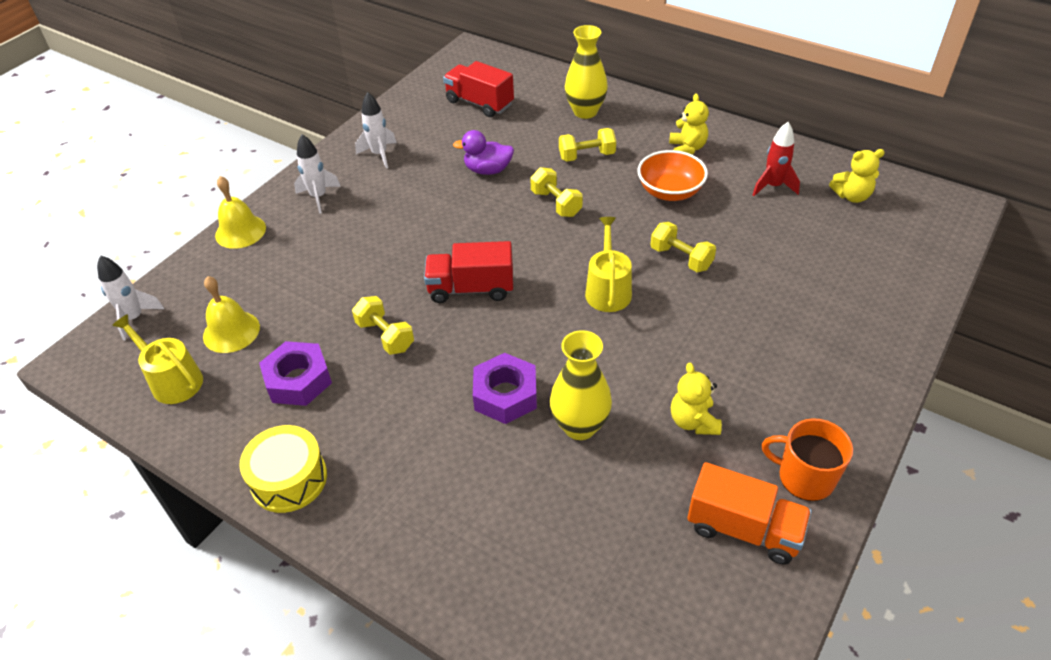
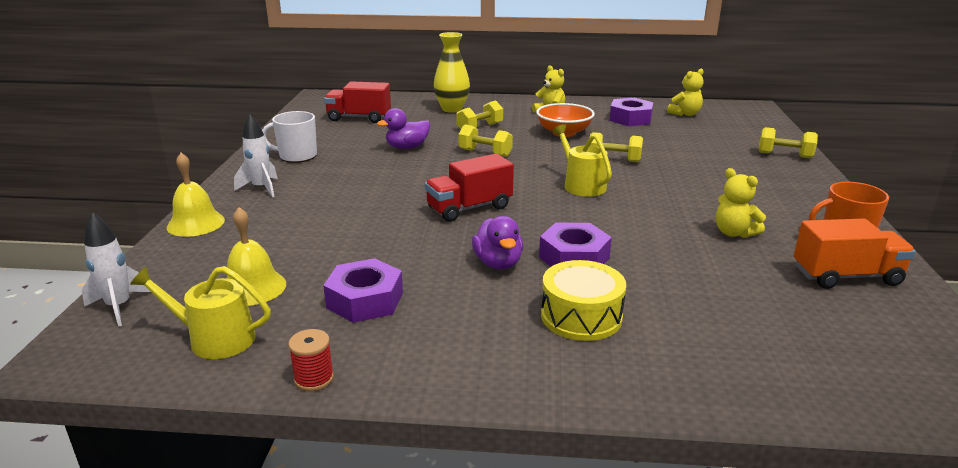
camera: 30 degrees left, 20 degrees down
yellow drum [239,425,327,513] -> yellow drum moved to [541,260,626,341]
yellow dumbbell [352,296,414,355] -> yellow dumbbell moved to [758,127,818,158]
white rocket [355,92,397,168] -> white mug [262,111,317,163]
yellow vase [550,330,612,440] -> none
red rocket [753,122,800,196] -> purple nut [609,98,653,126]
none -> red spool [288,329,334,391]
none -> purple duck [472,216,523,269]

